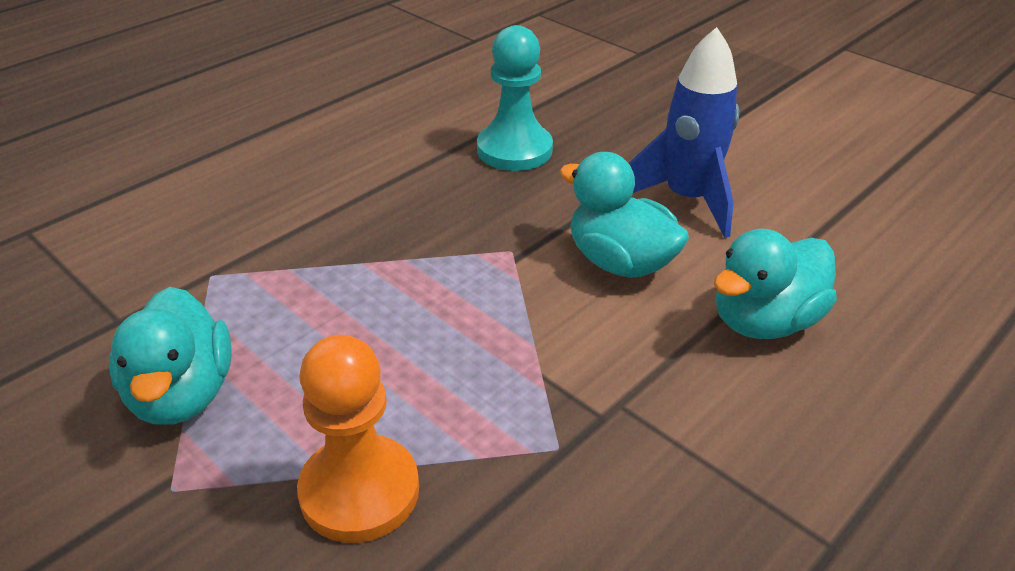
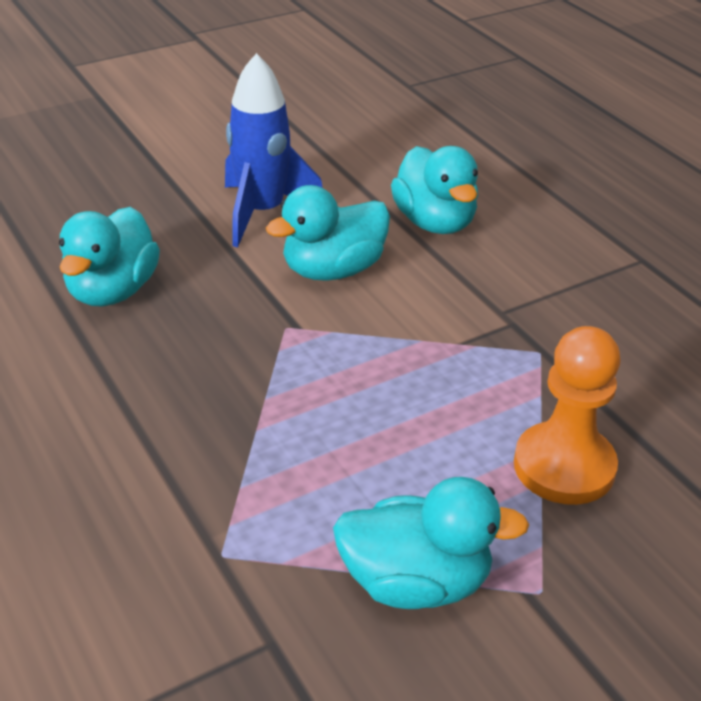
camera: 75 degrees left, 0 degrees up
turquoise pawn [477,25,553,171] -> turquoise duck [59,207,160,307]

